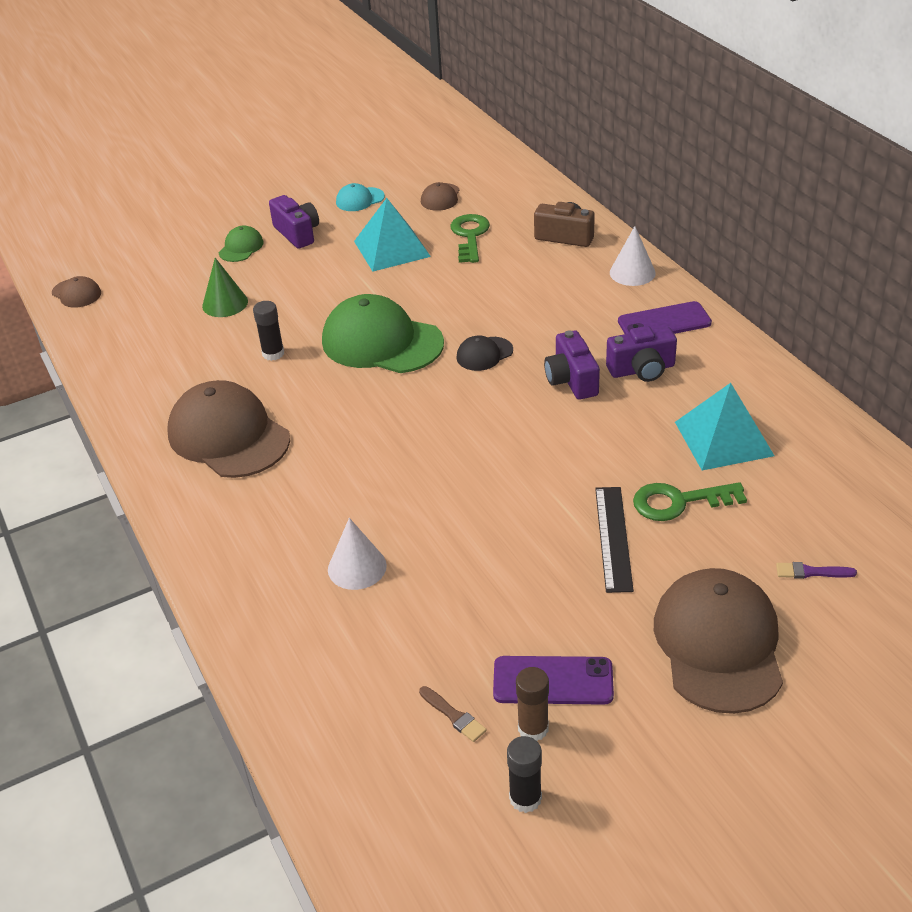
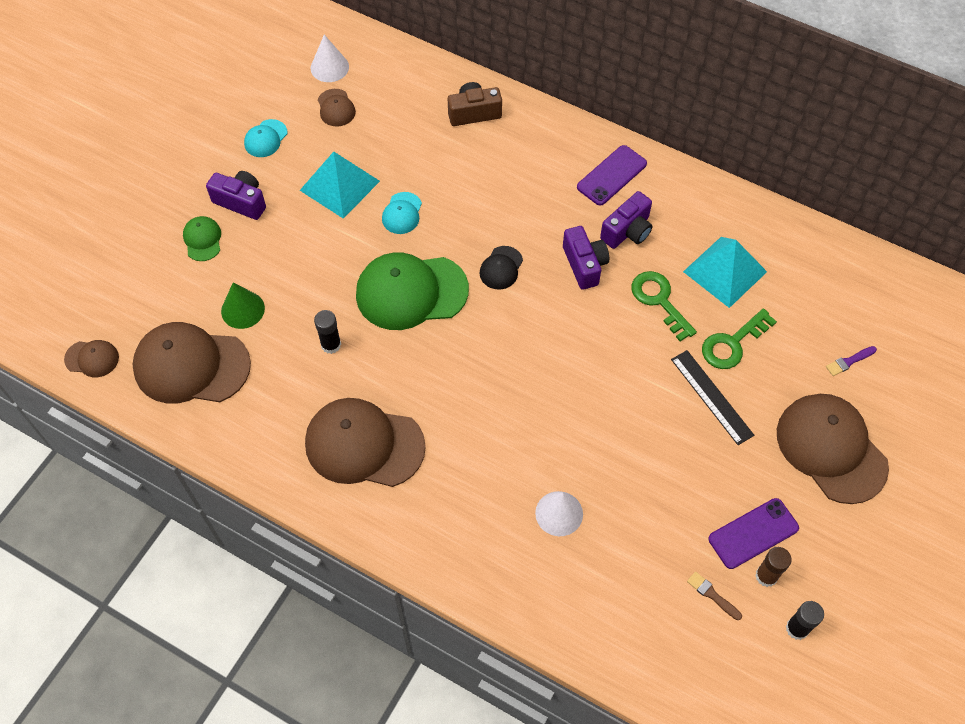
camera: 35 degrees left, 20 degrees up
brown brush [419,686,487,742] -> brown brush turned 150 degrees counterclockwise [687,571,742,620]
green key [450,214,490,263] -> green key moved to [631,271,697,342]
purple camera [544,330,600,400] -> purple camera turned 150 degrees counterclockwise [563,226,609,290]
white cone [610,226,656,286] -> white cone moved to [311,35,349,82]
none -> brown cap [133,322,251,403]
none -> turquoise cap [382,192,422,234]

